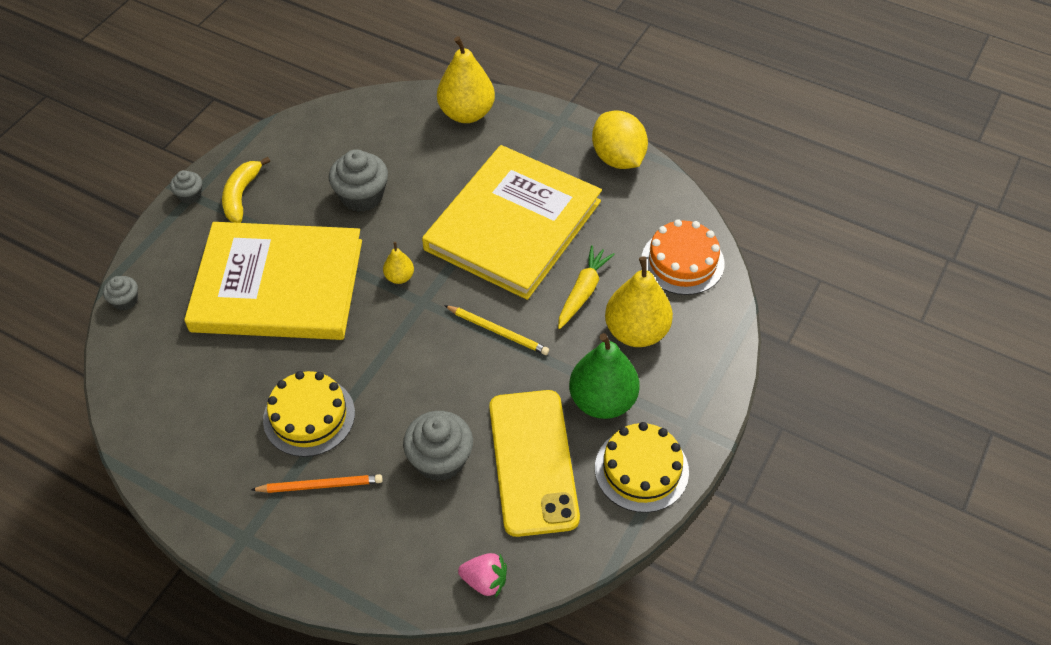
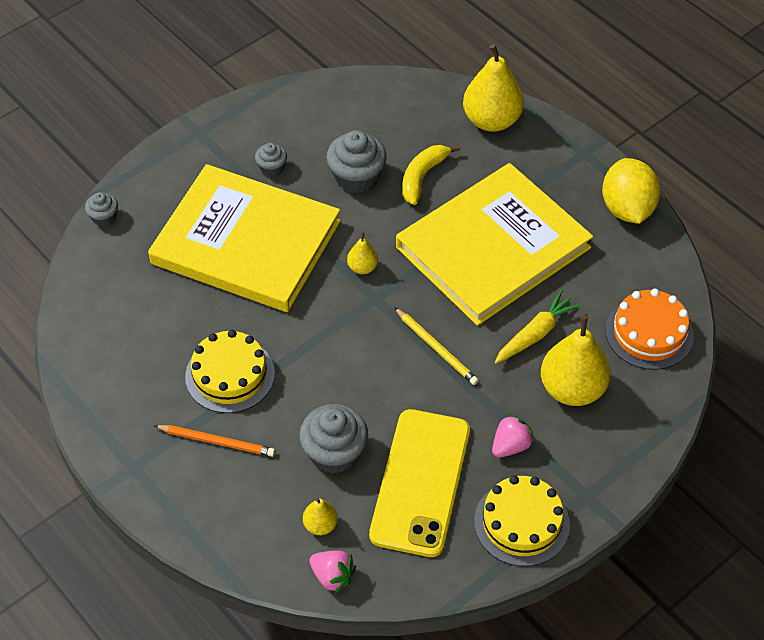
camera: 20 degrees right, 0 degrees up
grey cupcake [170,170,202,204] -> grey cupcake moved to [255,143,287,176]
yellow banana [222,157,270,223] -> yellow banana moved to [402,145,460,205]
green pear [569,333,640,419] -> pink strawberry [492,414,535,457]
none -> yellow pear [303,498,338,535]

